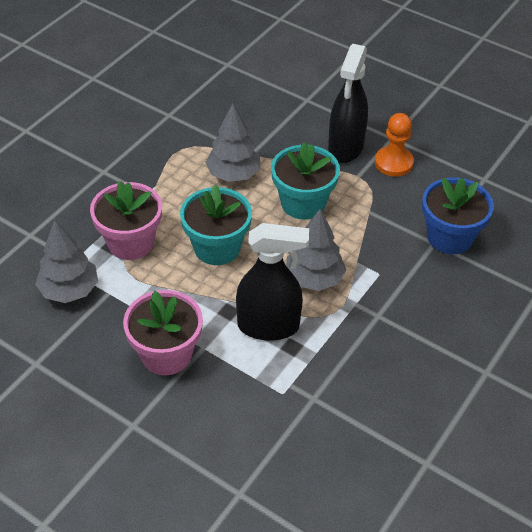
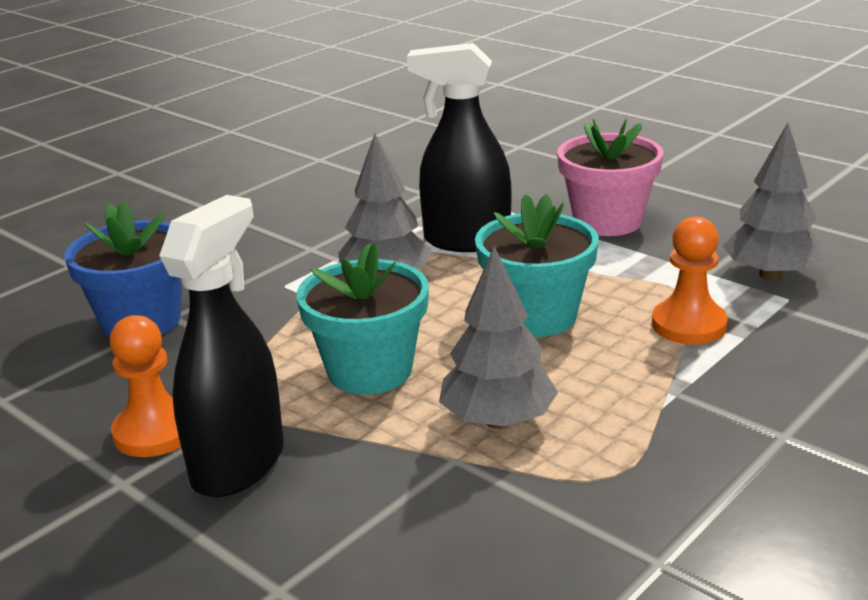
camera: 170 degrees left, 20 degrees down
pink flower pot [90,181,162,260] -> orange pawn [652,216,727,345]

